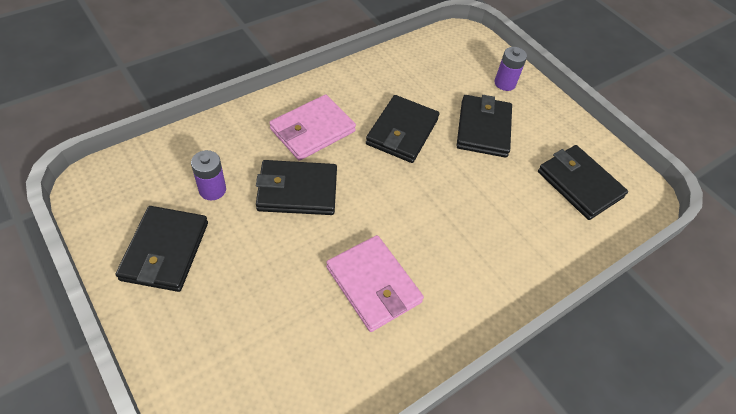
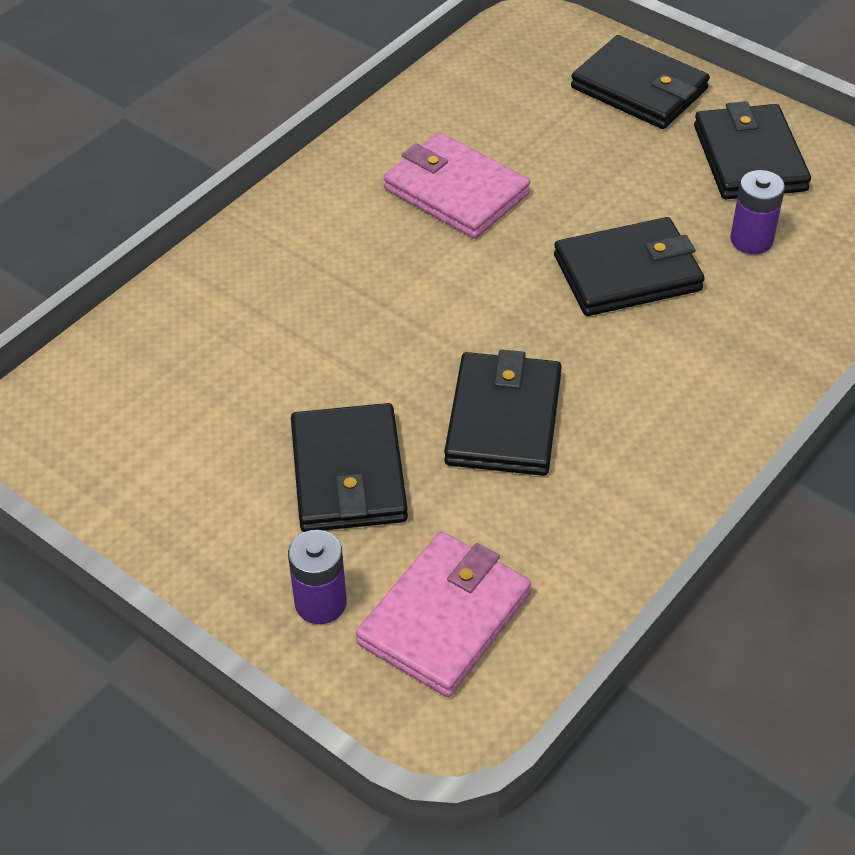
camera: 170 degrees right, 5 degrees down
pink wallet [269,94,356,161] -> pink wallet moved to [356,532,531,697]
black wallet [538,145,628,220] -> black wallet moved to [571,35,710,129]

